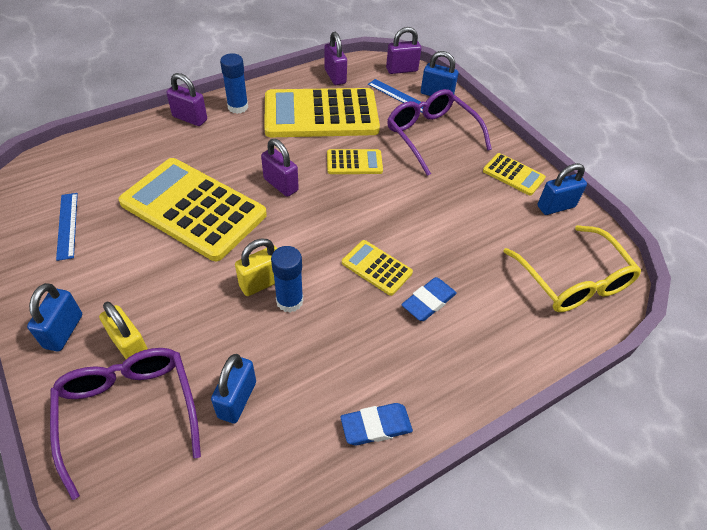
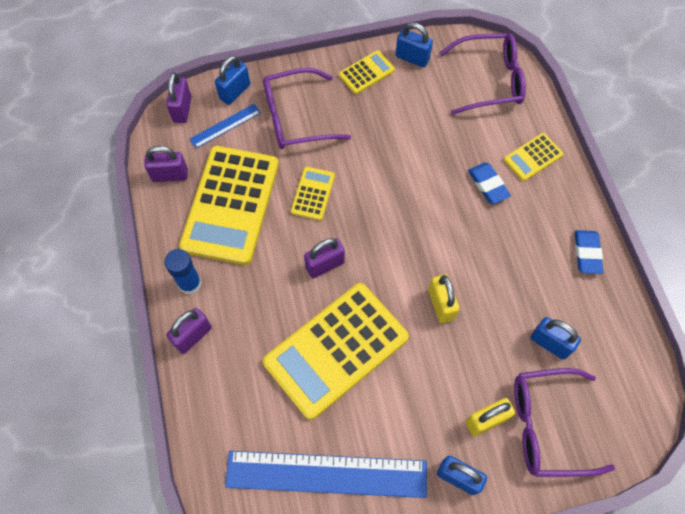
camera: 70 degrees left, 15 degrees up
blue ruler [56,193,78,261] -> blue ruler [225,451,427,498], size x2.16
blue glue stick [271,246,303,312] -> none
yellow calculator [342,240,413,296] -> yellow calculator moved to [504,133,563,181]
yellow glasses [503,225,641,312] -> purple glasses [439,33,526,115]
blue padlock [538,163,587,215] -> blue padlock turned 60 degrees counterclockwise [395,22,433,67]

